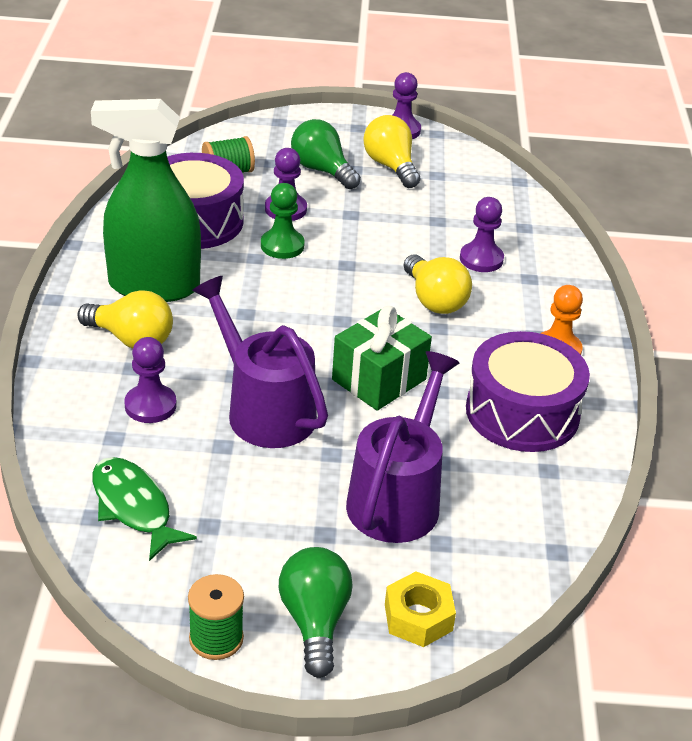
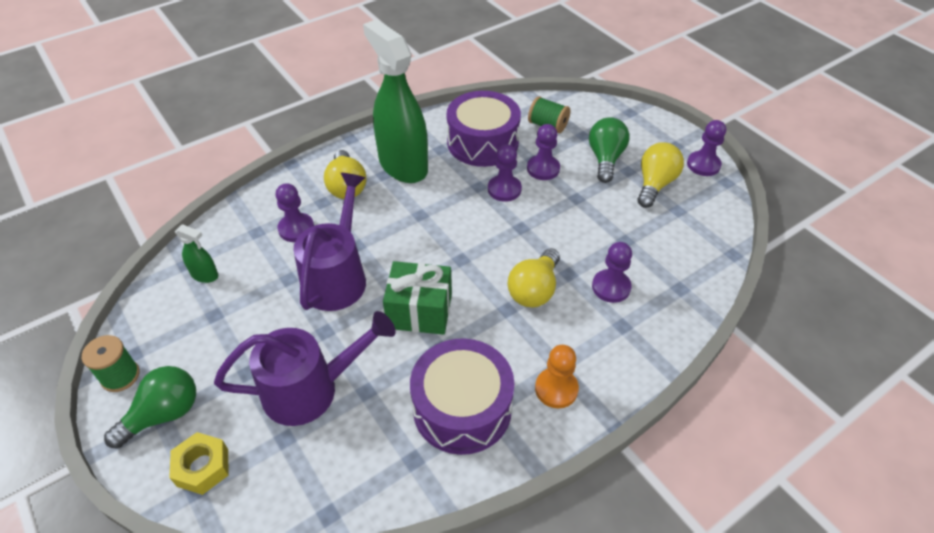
camera: 55 degrees right, 10 degrees up
green fish [92,457,197,561] -> green spray bottle [175,224,218,283]
green pawn [261,183,305,259] -> purple pawn [488,144,522,202]

